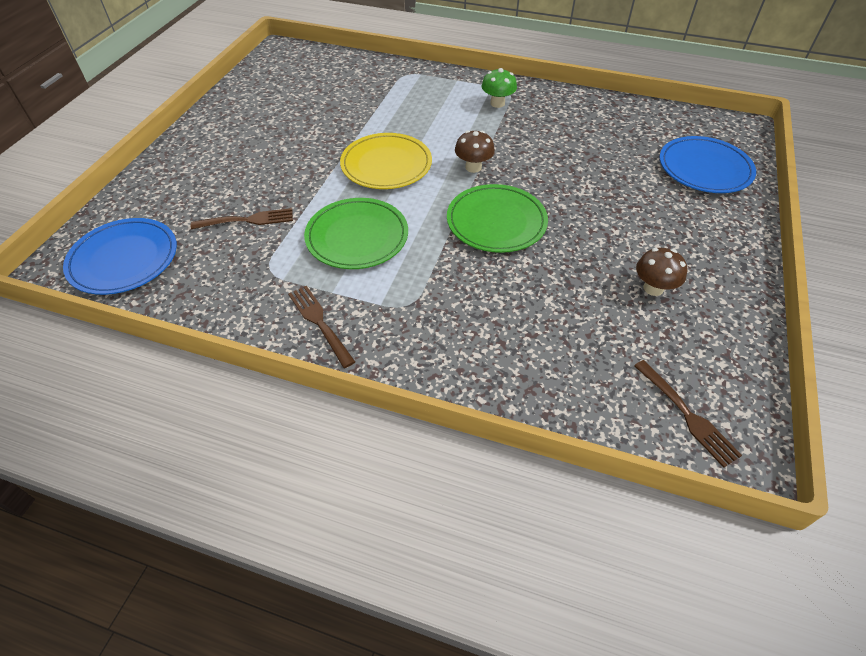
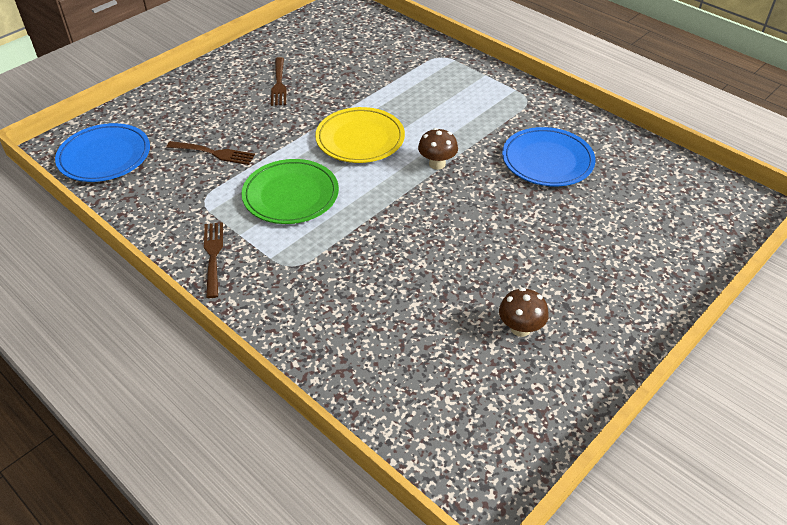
camera: 25 degrees right, 5 degrees down
green plate [447,184,548,253] -> none
green mushroom [482,68,517,108] -> none
brown fork [634,360,742,468] -> brown fork moved to [271,57,287,106]
blue plate [660,136,756,193] -> blue plate moved to [502,127,596,186]

